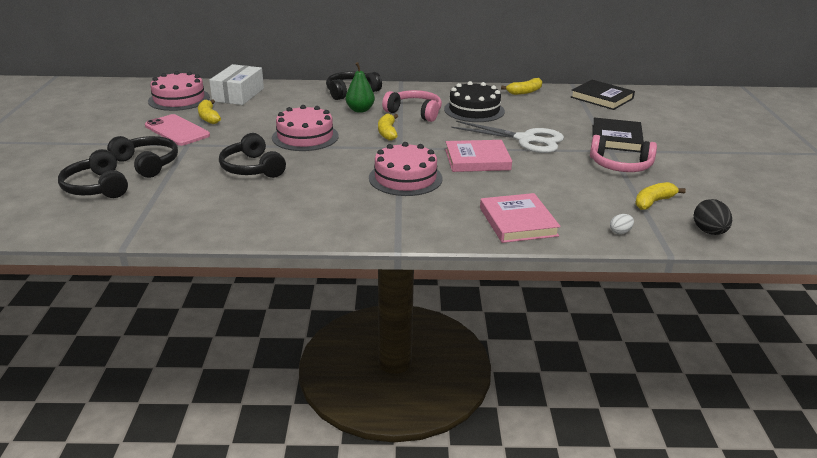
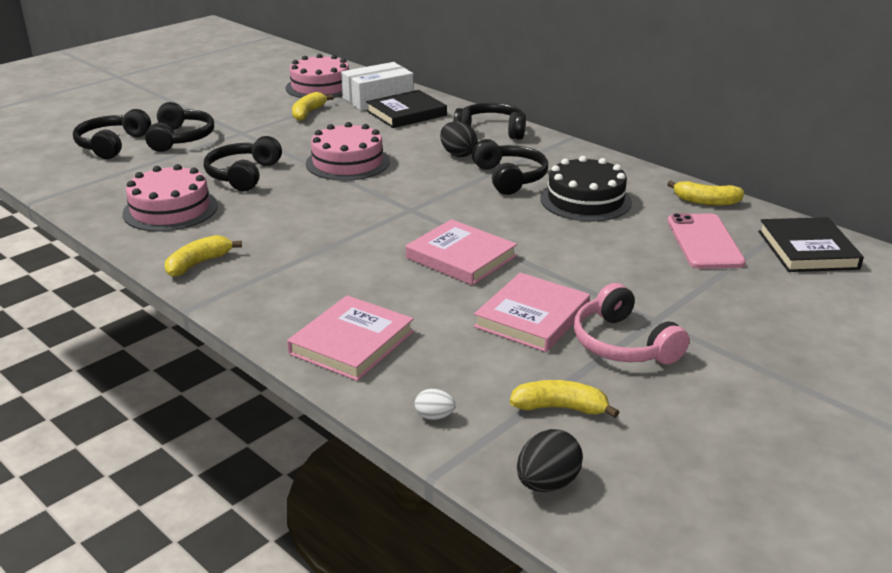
camera: 45 degrees right, 0 degrees up
pink phone [145,114,210,146] -> pink phone moved to [667,213,746,269]
green pear [346,62,375,113] -> black egg [440,121,478,157]
pink cake [369,142,443,196] -> pink cake moved to [122,164,218,232]
yellow banana [378,114,398,141] -> yellow banana moved to [165,235,242,277]
pink headphones [382,90,442,122] -> black headphones [472,139,548,195]
white scissors [451,121,564,153] -> none
black book [592,118,644,152] -> black book moved to [366,90,447,128]
none -> pink book [474,273,590,352]

